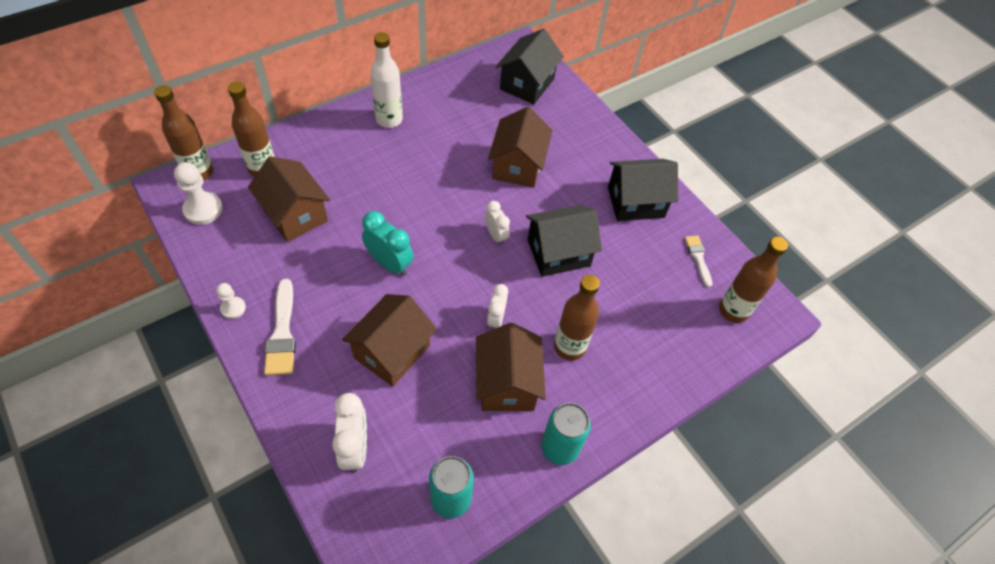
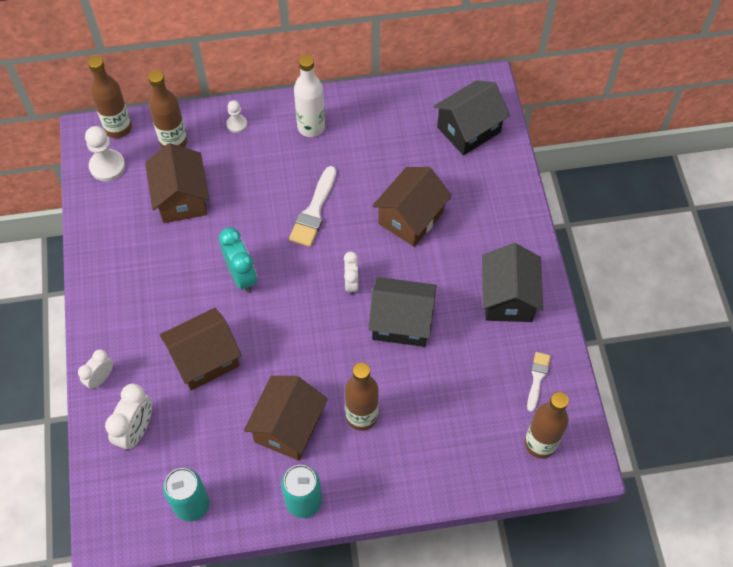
camera: 30 degrees right, 5 degrees up
white pawn [216,283,246,319] -> white pawn moved to [226,100,247,133]
white brush [264,279,296,375] -> white brush moved to [289,166,337,247]
white clock [487,284,508,330] -> white clock moved to [78,349,113,389]
black house [608,159,678,221] -> black house turned 75 degrees clockwise [482,243,543,322]

